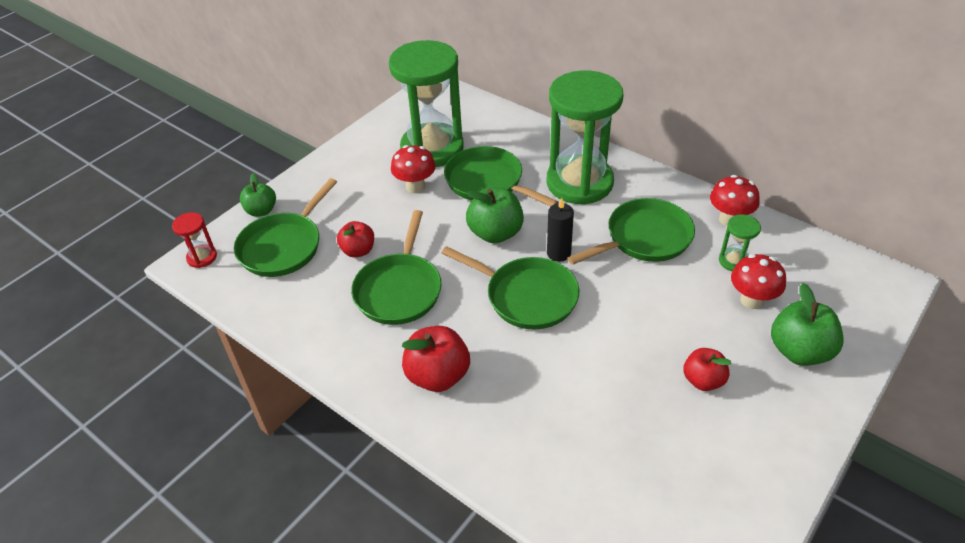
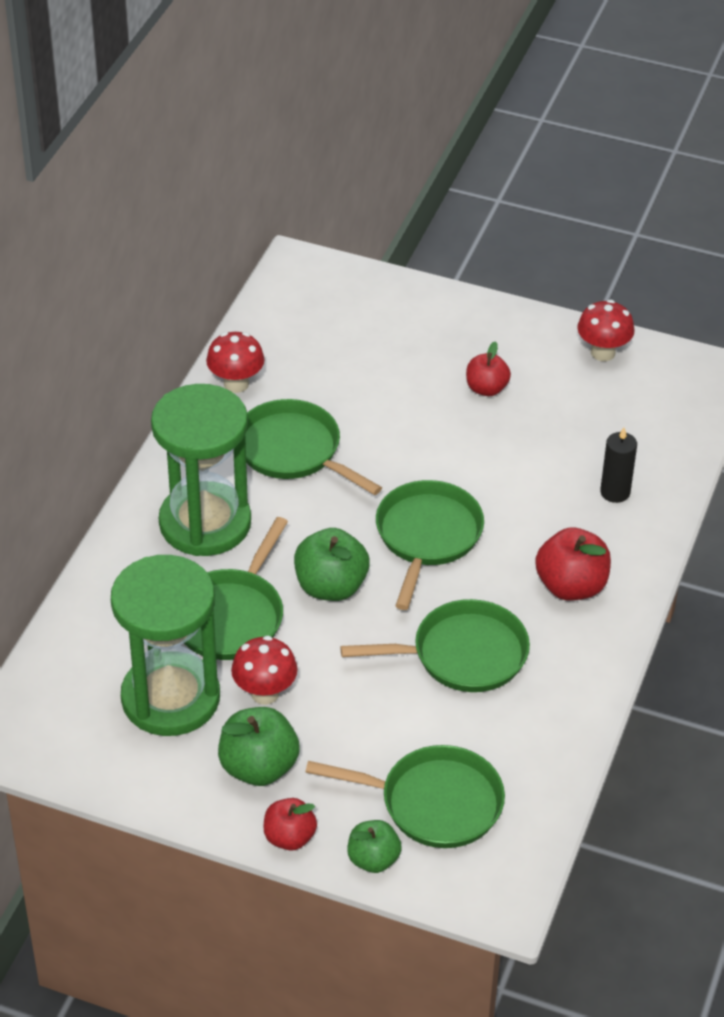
camera: 110 degrees left, 0 degrees up
red hourglass [172,212,217,268] -> none
red apple [337,221,374,258] -> red apple moved to [263,798,317,851]
black candle [547,198,574,262] -> black candle moved to [600,428,637,503]
green hourglass [719,214,761,271] -> none
red mushroom [731,254,786,309] -> red mushroom moved to [577,300,635,361]
green apple [771,283,844,366] -> green apple moved to [218,707,300,786]

